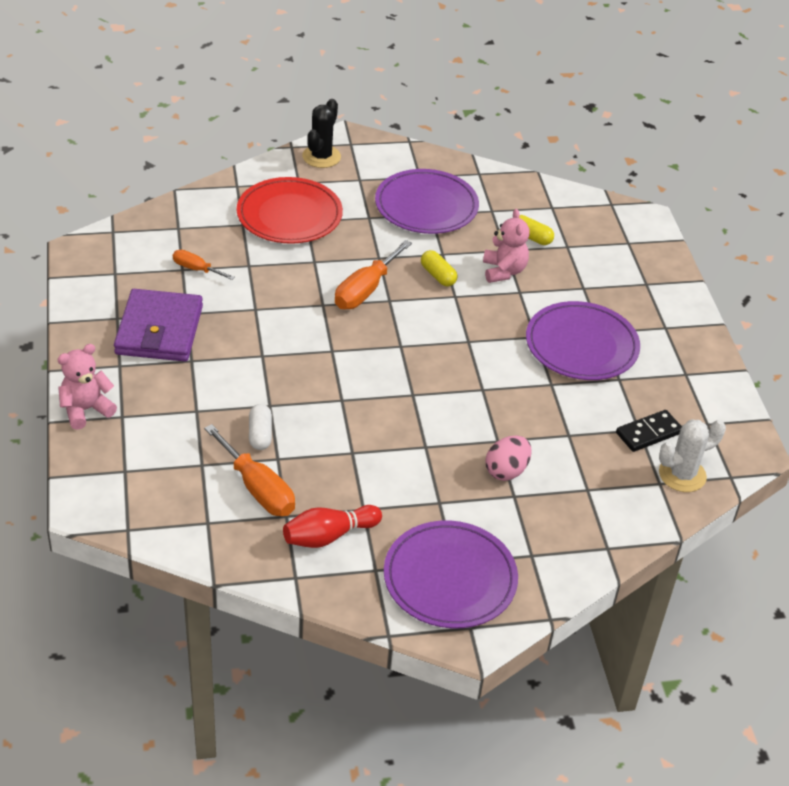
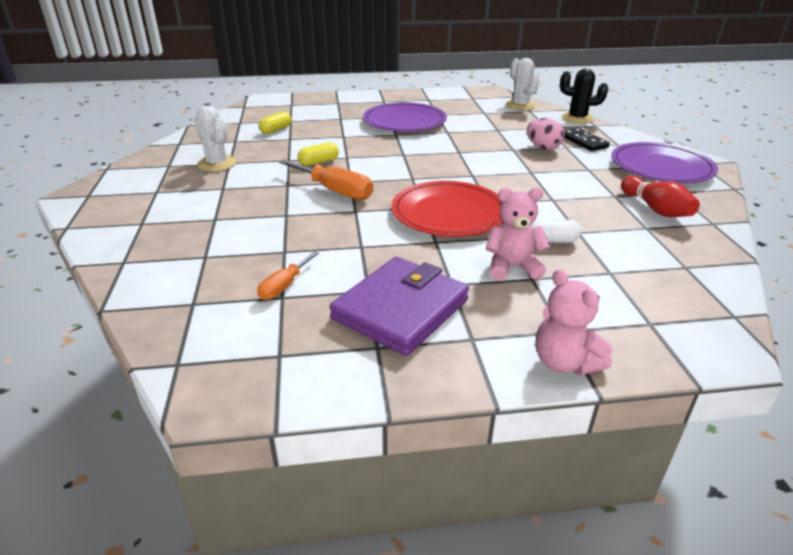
camera: 85 degrees left, 10 degrees down
purple wallet [114,289,203,362] -> purple wallet turned 60 degrees counterclockwise [330,257,469,356]
orange screwdriver [204,424,295,516] -> none
red plate [237,177,343,244] -> red plate moved to [392,181,503,237]
black cactus [302,99,341,168] -> black cactus moved to [560,68,608,124]
purple plate [375,169,479,234] -> white cactus [194,106,236,171]
pink teddy bear [483,209,530,283] -> pink teddy bear moved to [486,187,551,281]
black domino [616,410,682,452] -> black domino moved to [564,128,610,151]

